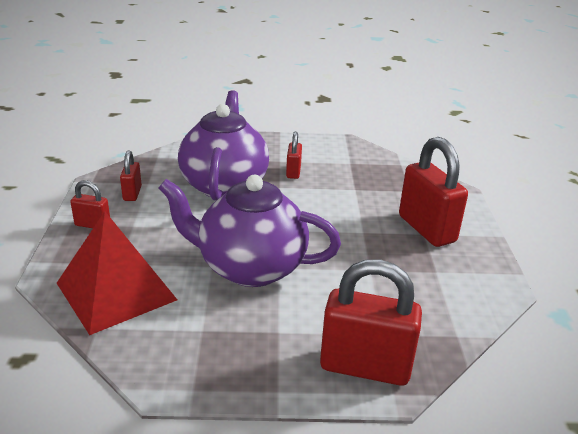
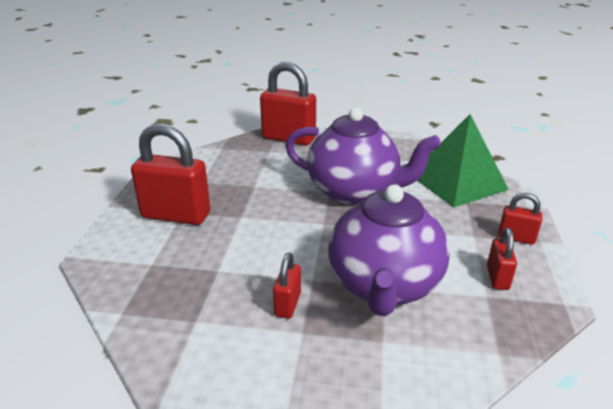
camera: 170 degrees left, 0 degrees up
red pyramid [57,211,177,335] -> green pyramid [417,114,509,207]
red padlock [399,137,468,247] -> red padlock turned 60 degrees counterclockwise [131,123,210,225]

